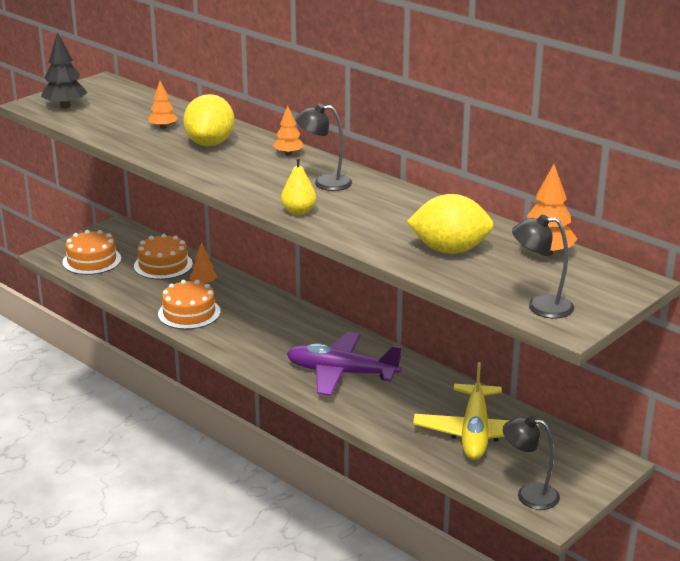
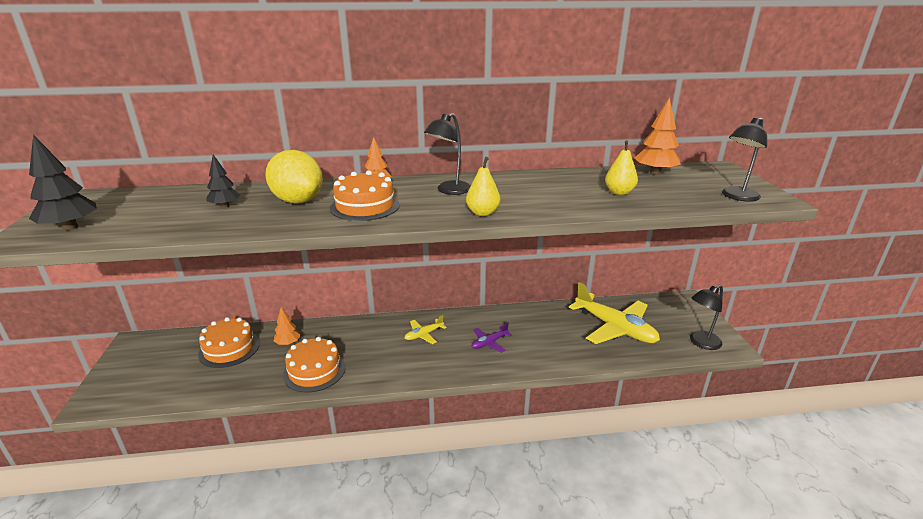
camera: 50 degrees left, 0 degrees up
orange cake [62,230,121,275] -> orange cake moved to [330,171,400,221]
orange tree [148,81,178,129] -> black tree [206,155,240,208]
purple plane [286,332,402,396] -> purple plane [472,322,512,353], size x0.47
yellow lemon [407,194,494,254] -> yellow pear [605,140,638,195]
none -> yellow plane [405,315,447,344]

